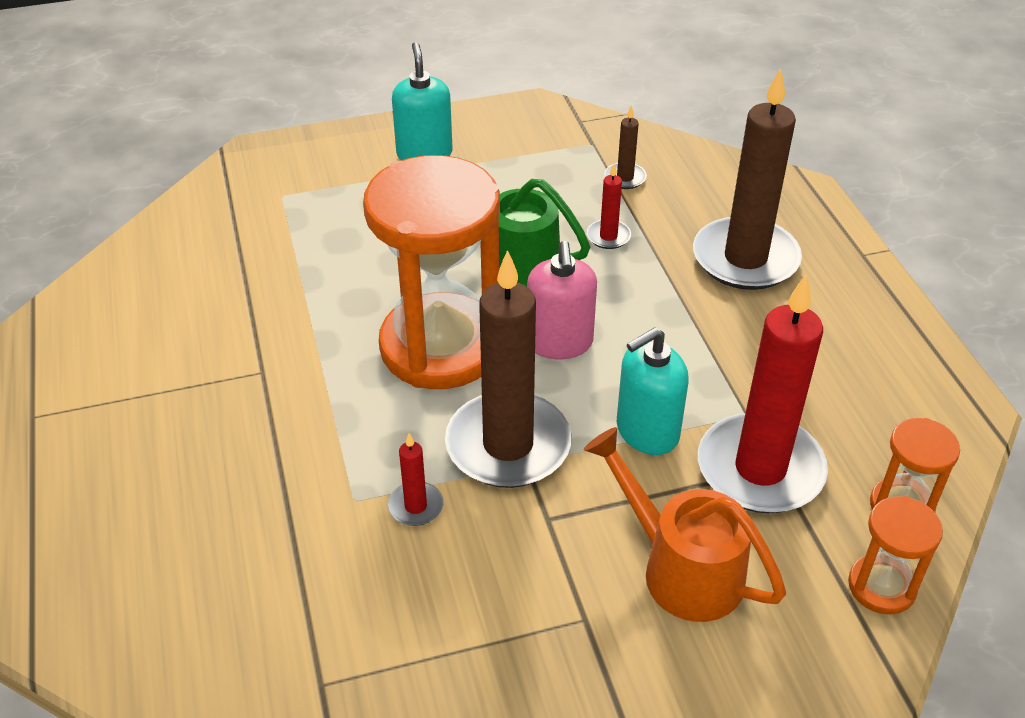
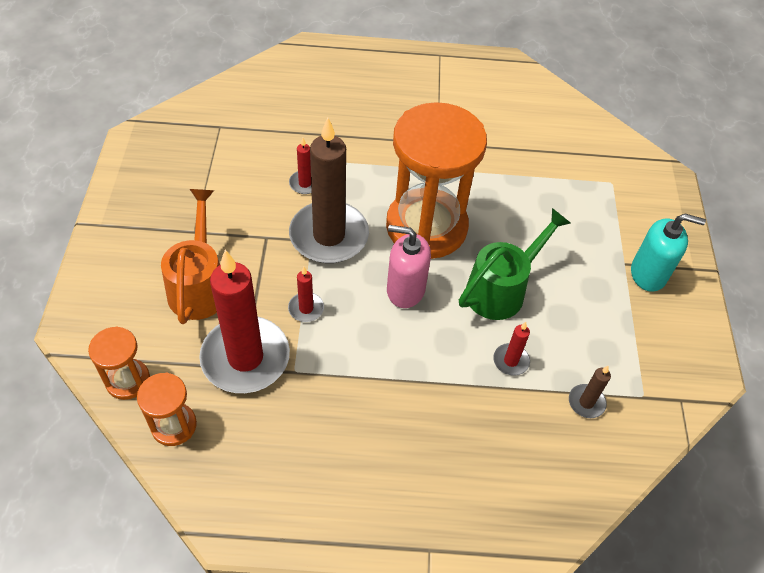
camera: 105 degrees right, 10 degrees up
orange watering can [584,427,786,622] -> orange watering can turned 60 degrees counterclockwise [161,189,220,324]
turquoise soap dispenser [617,327,688,455] -> red candle [288,267,324,322]
brown candle [693,68,802,290] -> none

